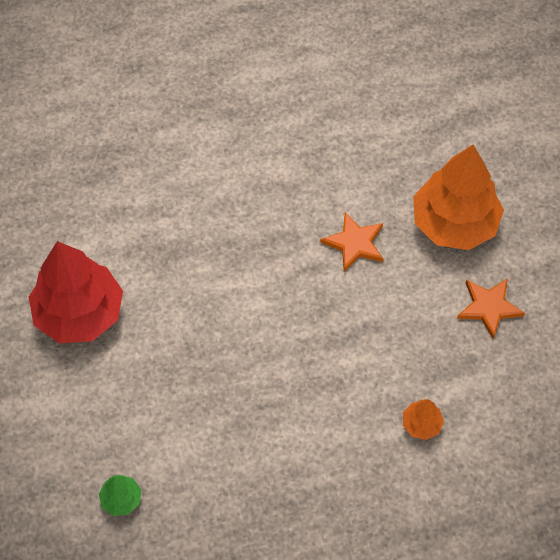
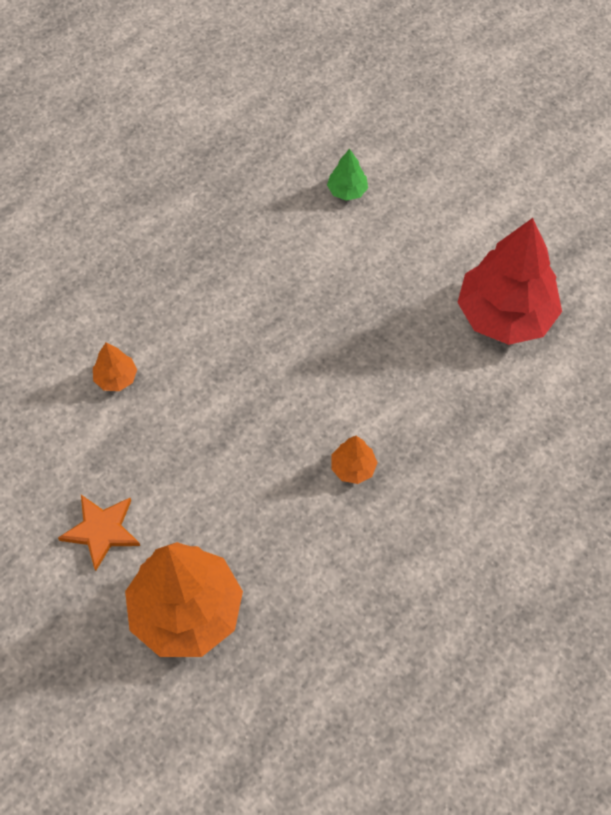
camera: 150 degrees right, 0 degrees up
orange star [320,212,383,272] -> none
none -> orange tree [331,436,377,484]

